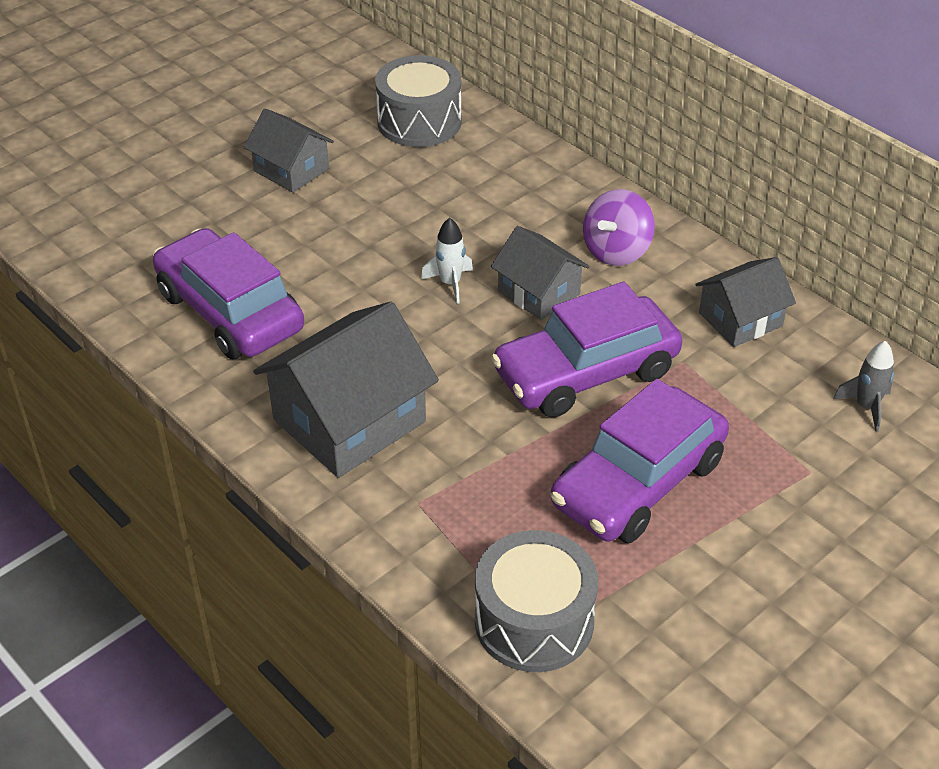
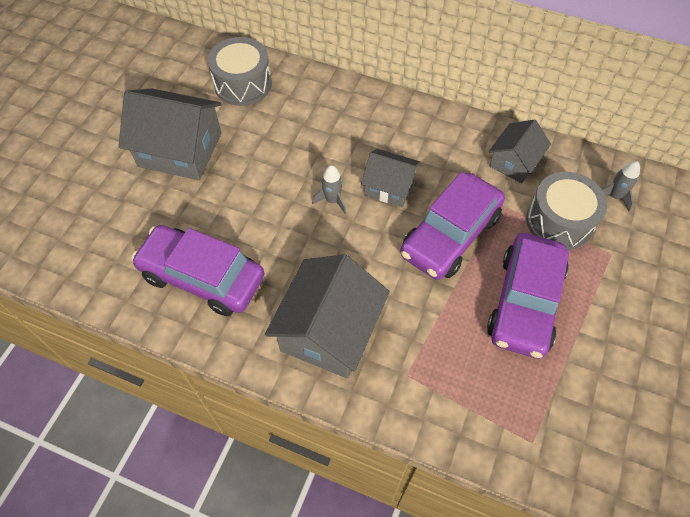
camera: 25 degrees left, 15 degrees up
grey house [244,108,334,193] -> grey house [118,88,222,180], size x1.70
white rocket [421,218,473,304] -> grey rocket [312,165,346,214]
grey drum [475,530,598,672] -> grey drum moved to [526,172,607,250]
purple spinning top [583,189,655,266] -> none

